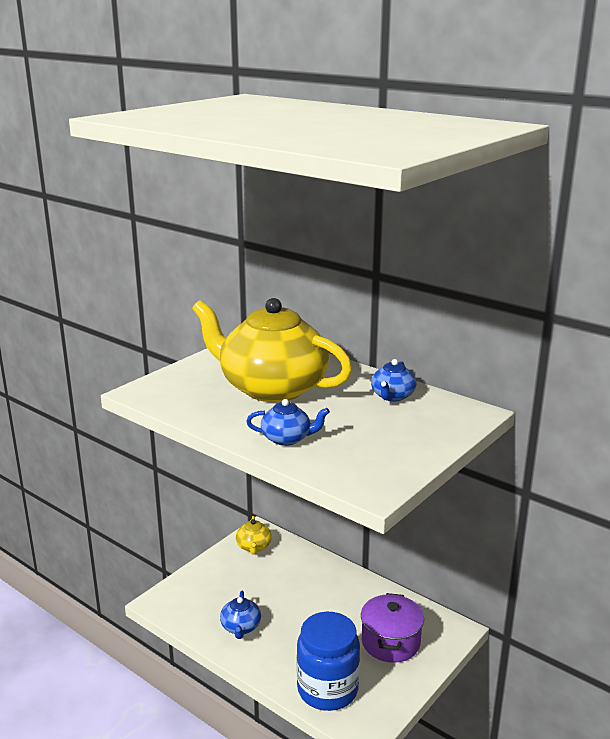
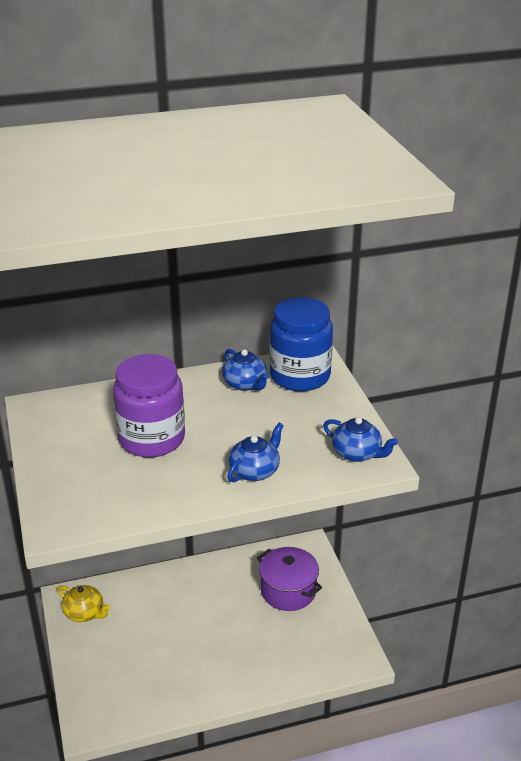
camera: 55 degrees left, 10 degrees up
yellow teapot [192,298,352,402] -> purple jar [113,354,185,457]
blue teapot [220,591,261,639] -> blue teapot moved to [323,417,398,462]
blue jar [297,612,360,711] -> blue jar moved to [270,297,333,391]

